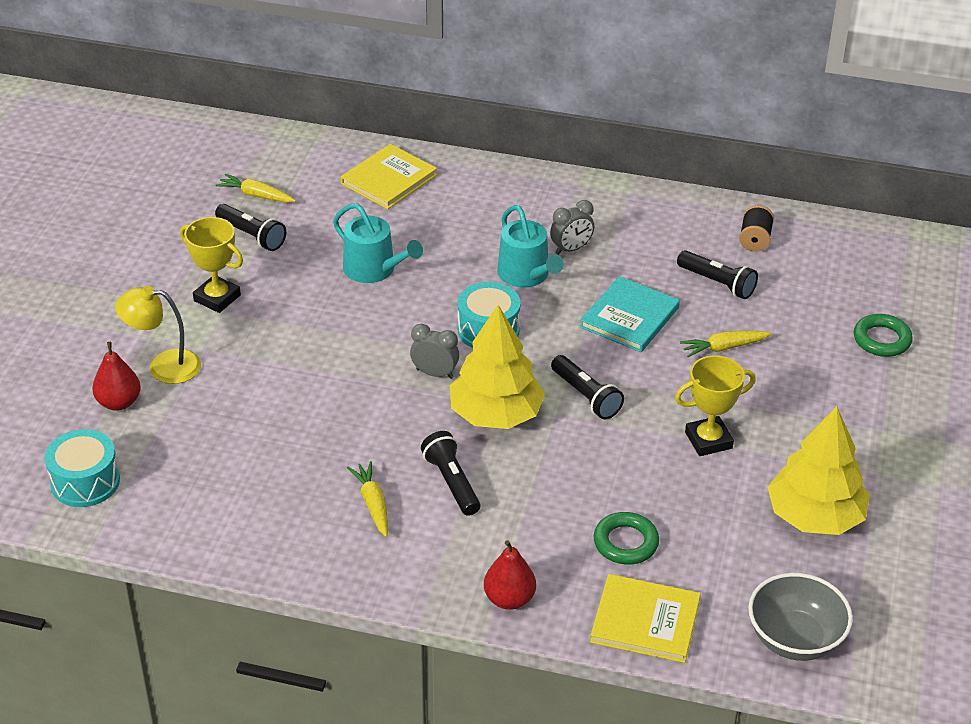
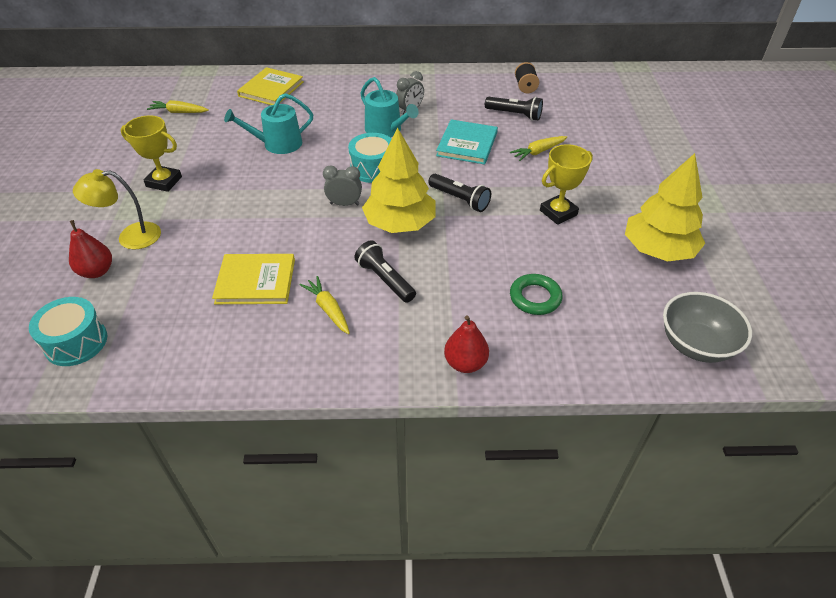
camera: 15 degrees left, 5 degrees up
black flashlight [215,204,286,251] -> none
turquoise watering can [333,203,423,283] -> turquoise watering can turned 135 degrees clockwise [224,93,313,154]
yellow book [590,574,701,663] -> yellow book moved to [212,254,295,304]
green ring [854,314,913,357] -> none

